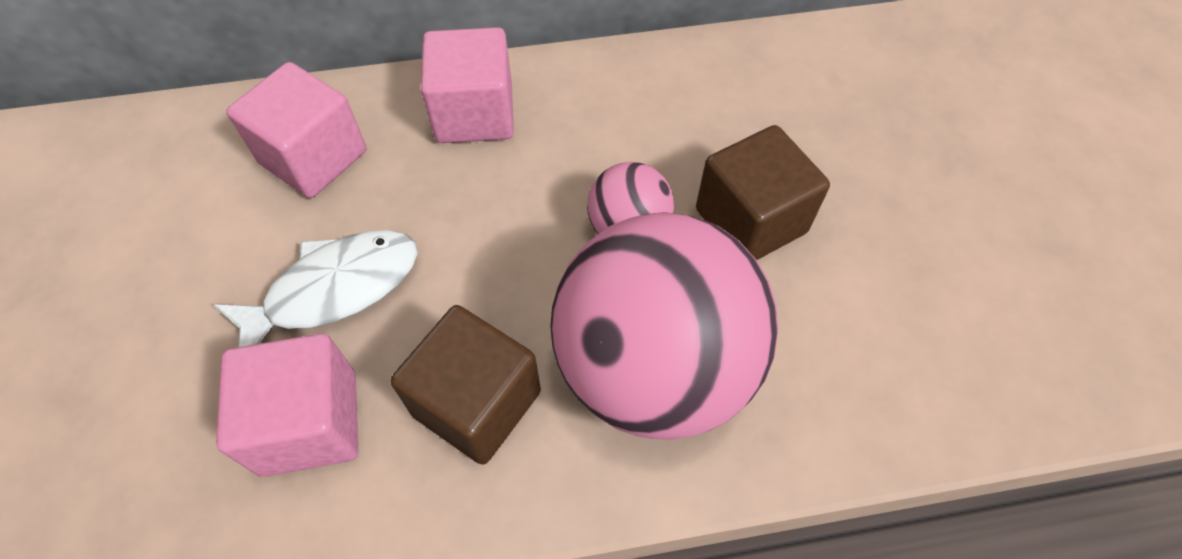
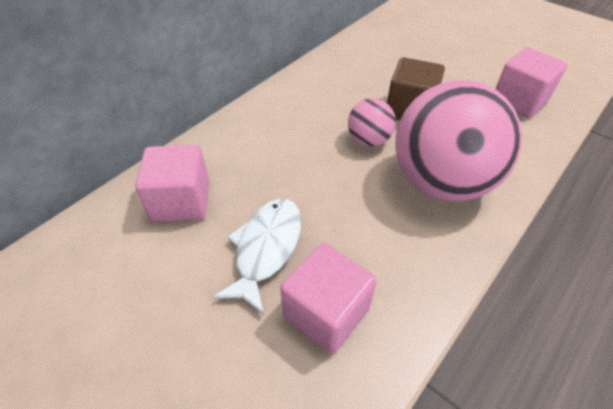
camera: 40 degrees left, 10 degrees down
brown cube [390,305,541,465] -> none
pink cube [421,27,514,143] -> pink cube moved to [495,47,567,117]

